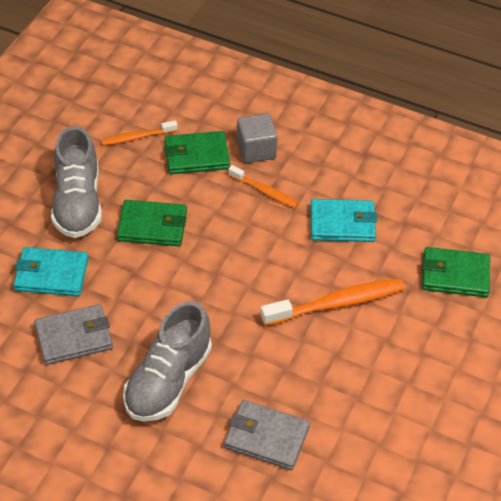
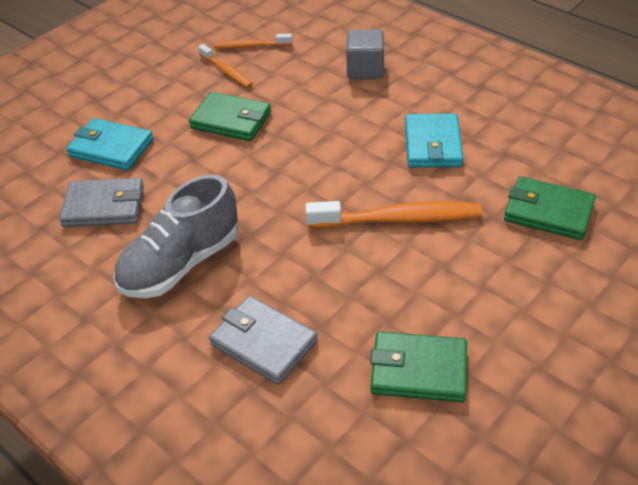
camera: 20 degrees right, 5 degrees down
grey shoe [51,126,102,238] -> none
green wallet [164,131,230,174] -> green wallet moved to [370,332,467,402]
orange toothbrush [228,165,299,208] -> orange toothbrush moved to [198,44,253,88]
turquoise wallet [311,199,377,242] -> turquoise wallet turned 75 degrees clockwise [405,114,463,168]

